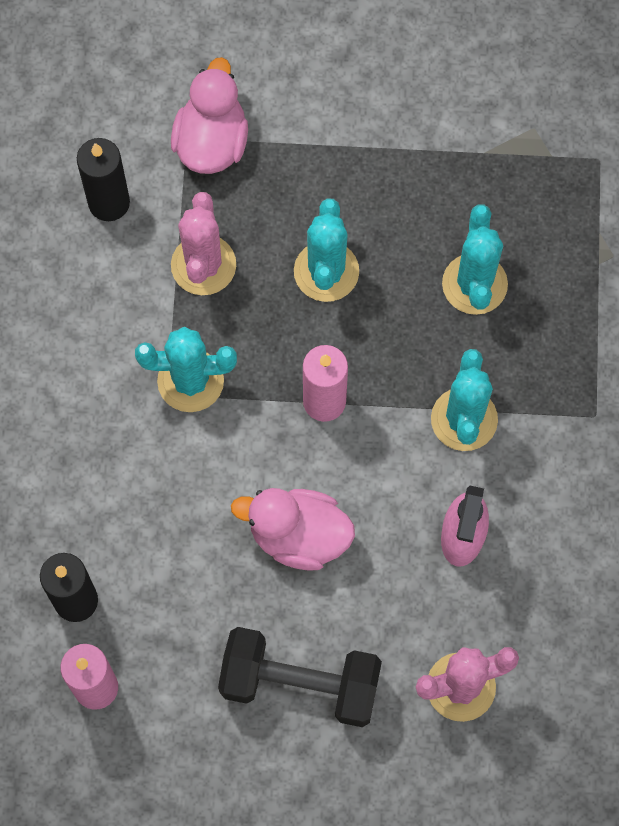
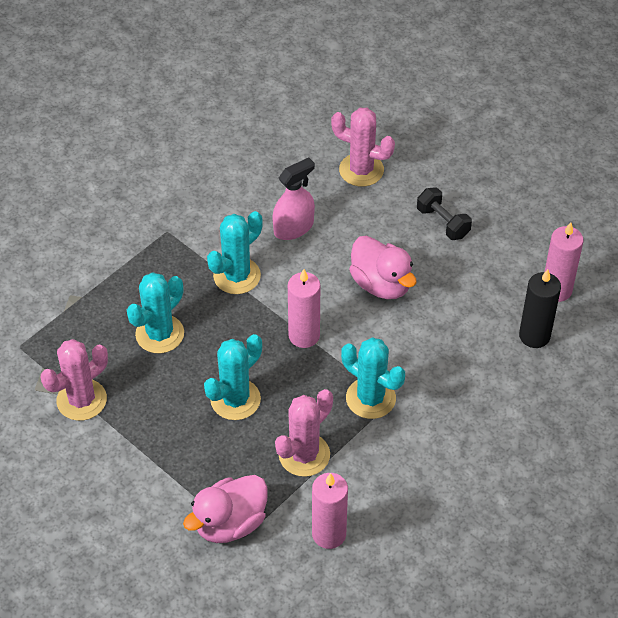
camera: 140 degrees left, 20 degrees down
black candle [77,138,130,221] -> pink candle [312,473,348,549]
black dumbbell [218,627,382,727] -> black dumbbell [417,187,472,240], size x0.57
none -> pink cactus [41,339,108,421]

